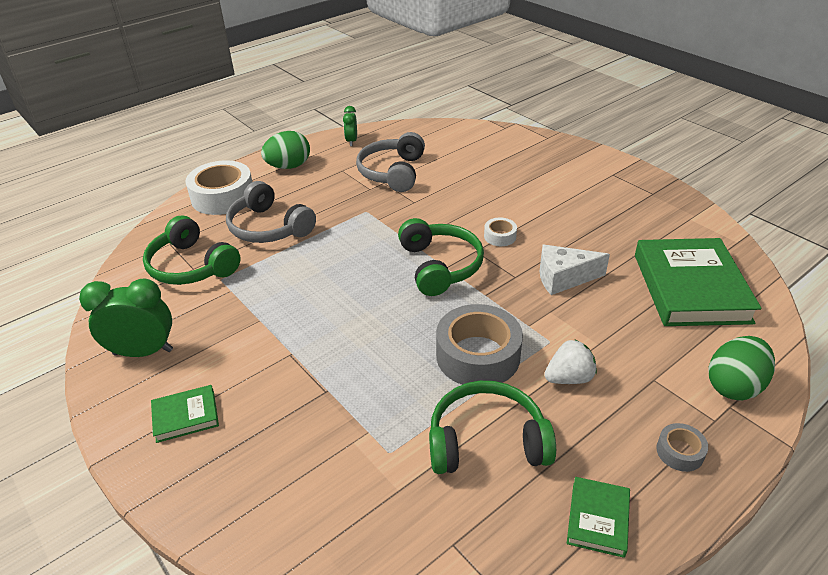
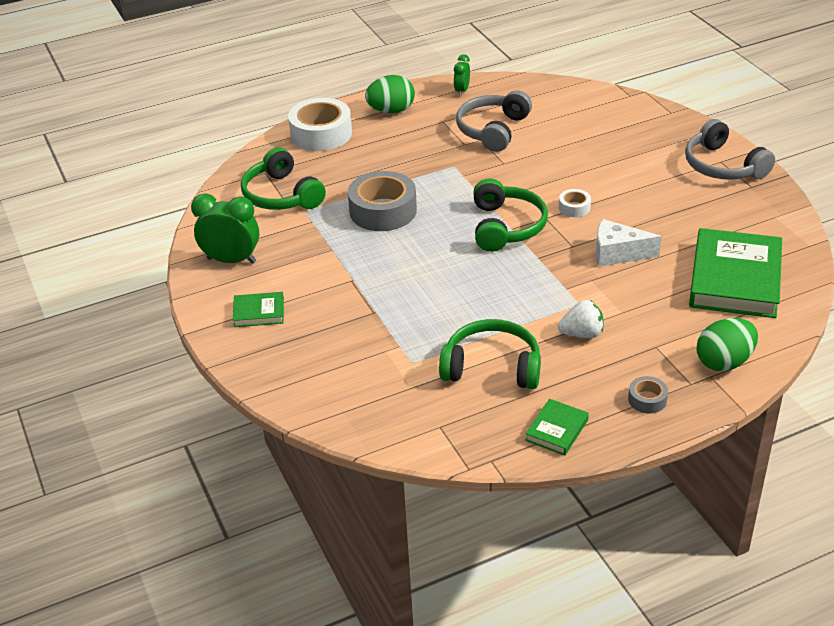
camera: 15 degrees right, 0 degrees up
grey headphones [226,181,316,243] -> grey headphones moved to [685,119,775,179]
grey tape [436,304,523,385] -> grey tape moved to [348,171,417,231]

